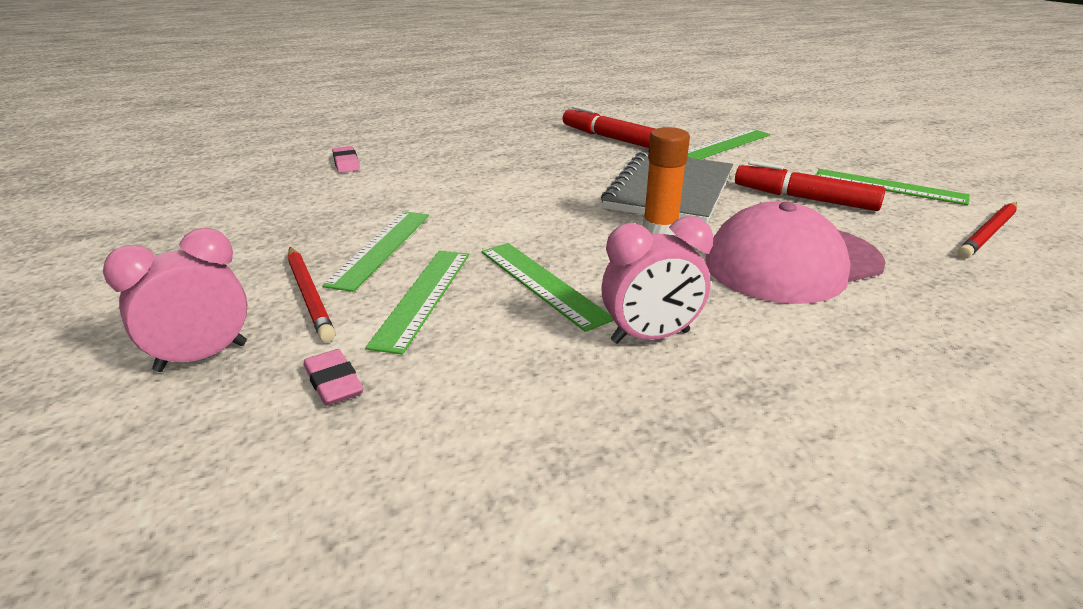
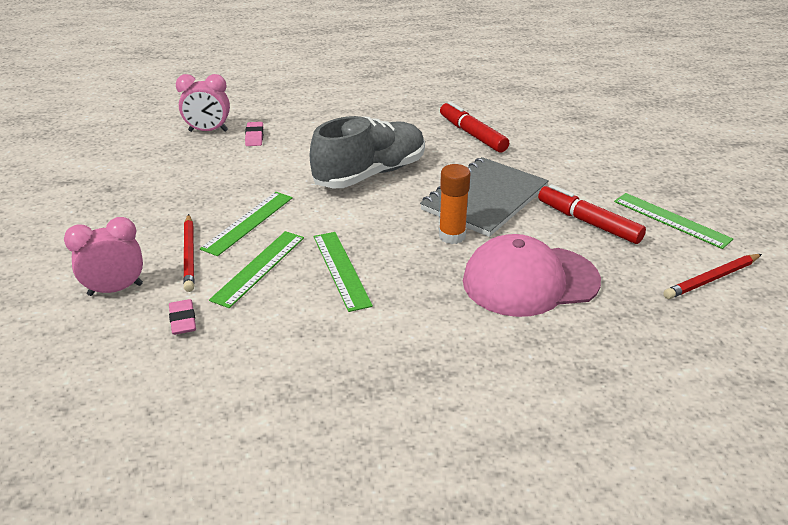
camera: 15 degrees right, 5 degrees up
pink clock [601,216,713,344] -> pink clock moved to [176,74,230,132]
green ruler [687,129,770,159] -> none
none -> grey shoe [310,116,425,188]

